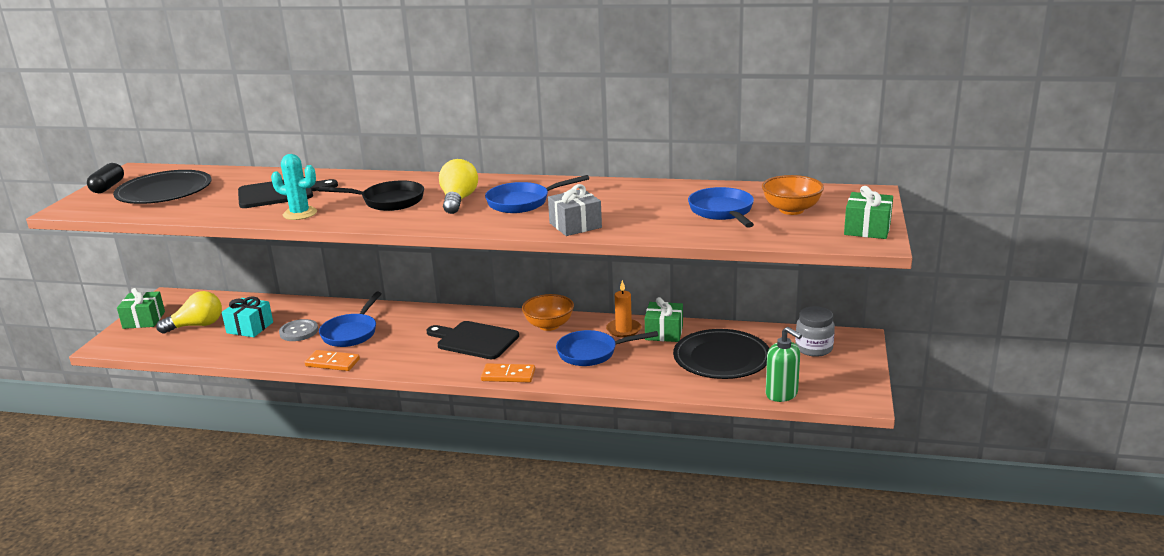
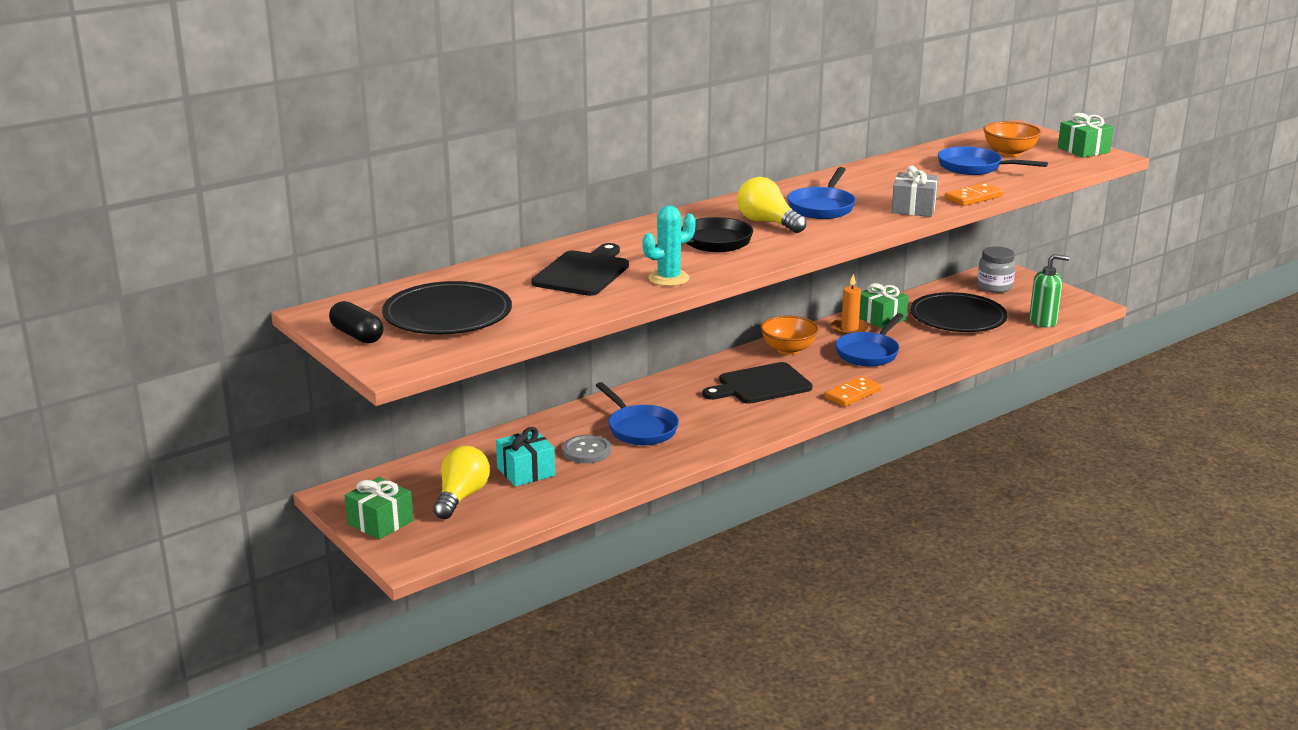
camera: 50 degrees left, 0 degrees up
orange domino [305,350,360,371] -> orange domino moved to [945,183,1004,206]

